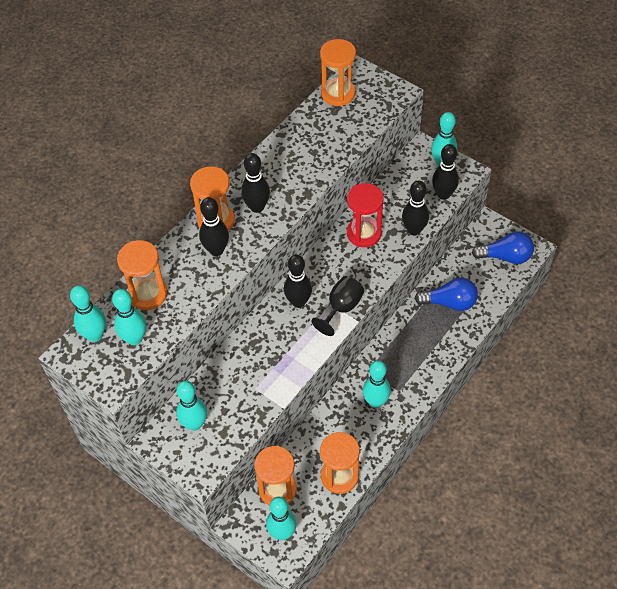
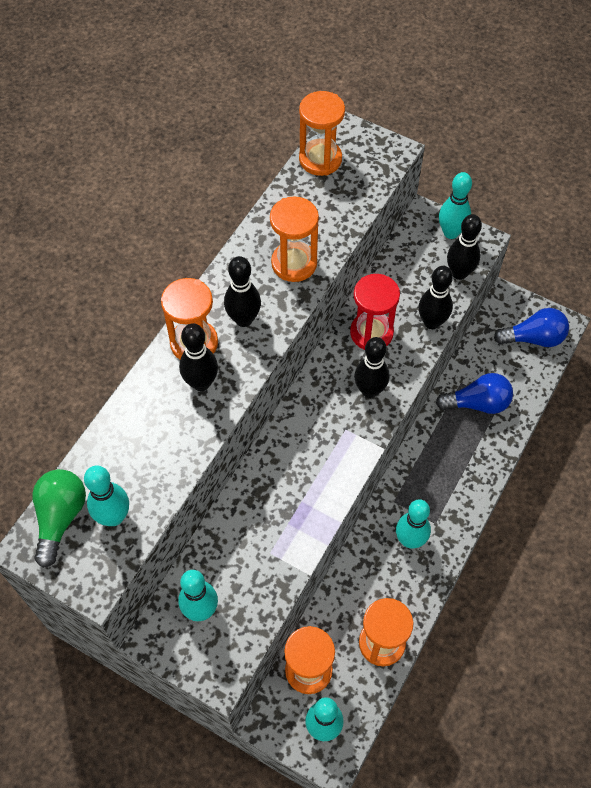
camera: 10 degrees left, 5 degrees up
turquoise bowling pin [70,285,106,342] -> green light bulb [32,469,86,568]
orange hourglass [117,240,167,310] -> orange hourglass moved to [270,196,319,282]
black bowling pin [284,255,312,308] -> black bowling pin moved to [354,337,389,398]
black goblet [311,276,364,336] -> none

